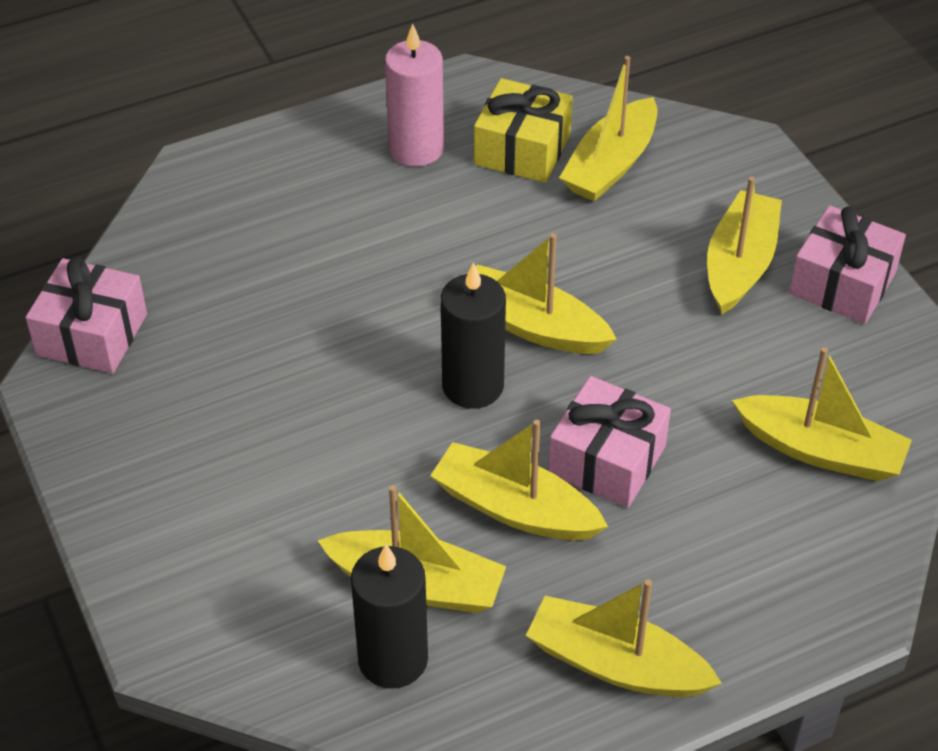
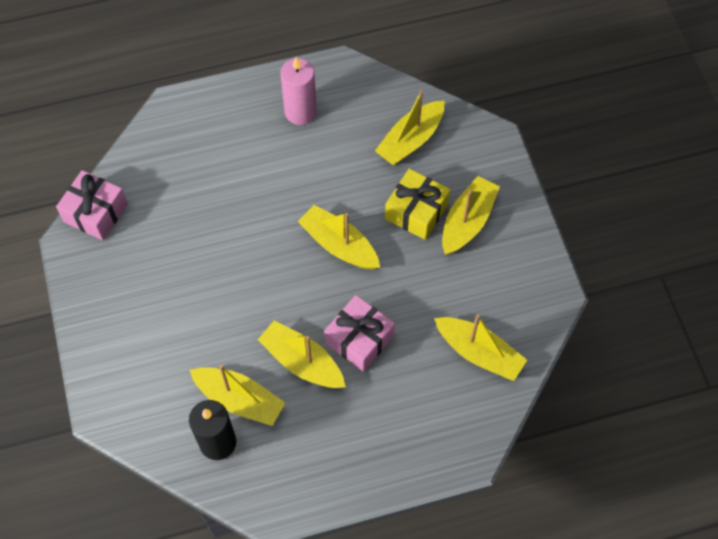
camera: 10 degrees right, 15 degrees up
black candle [441,262,506,409] -> none
yellow gift [474,78,573,183] -> yellow gift moved to [385,169,450,240]
yellow boat [526,579,722,697] -> none
pink gift [789,205,906,324] -> none

